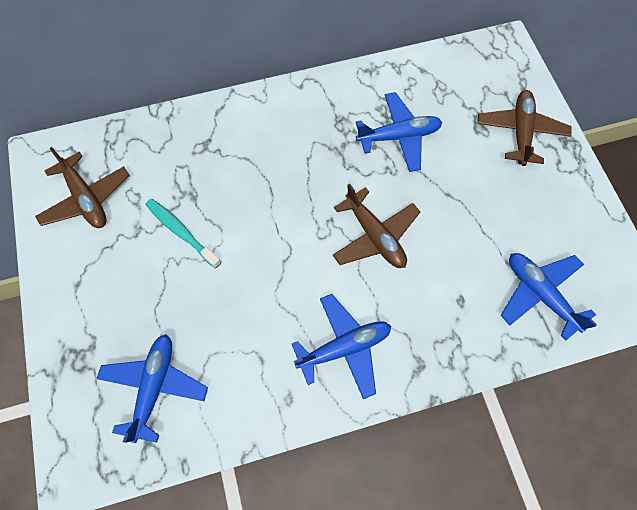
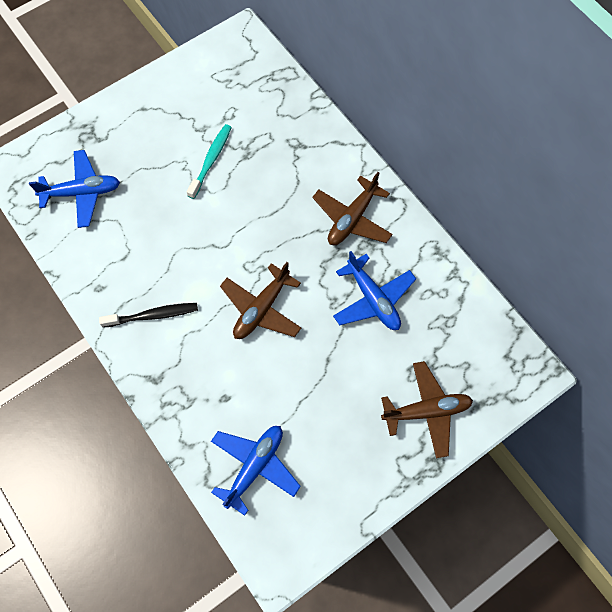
camera: 70 degrees right, 0 degrees up
brown plane [35,147,130,228] -> brown plane moved to [312,172,393,245]
blue plane [292,294,391,399] -> black toothbrush [99,303,198,328]

